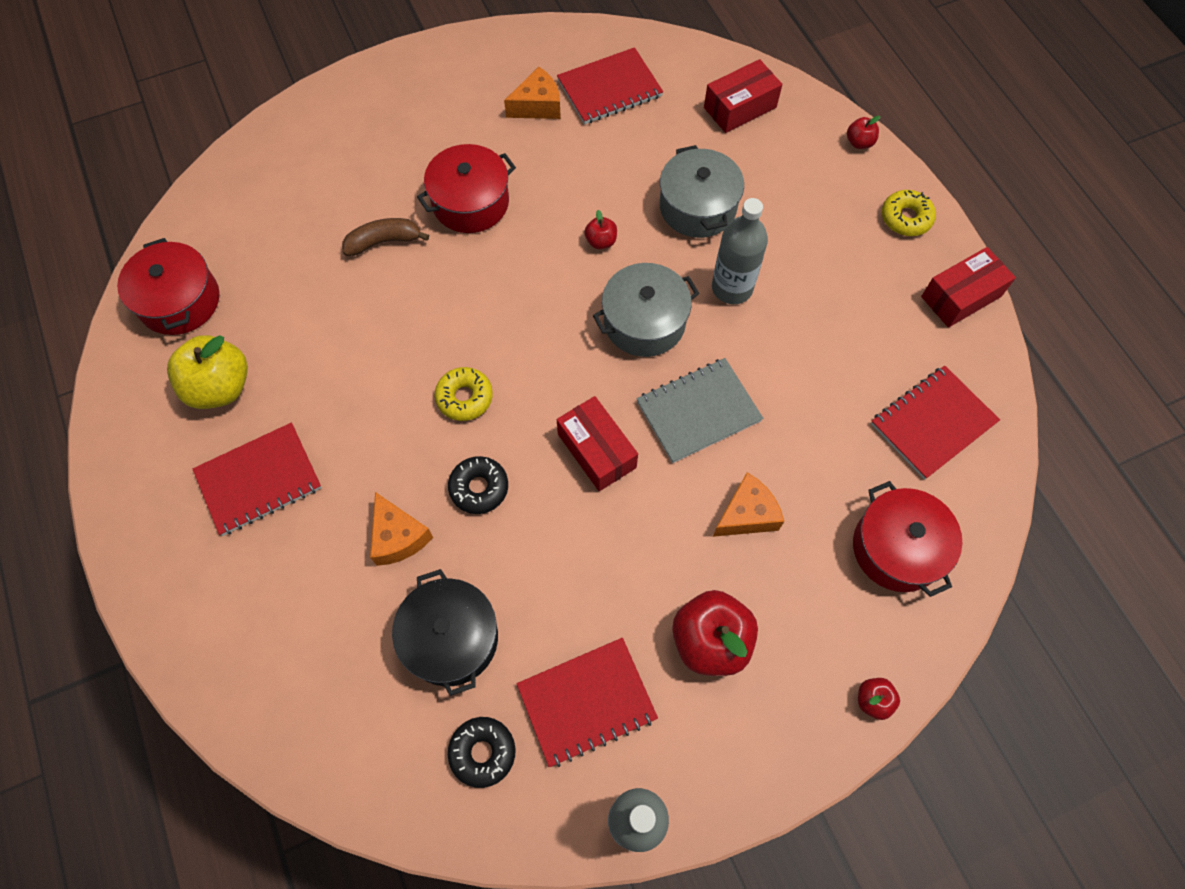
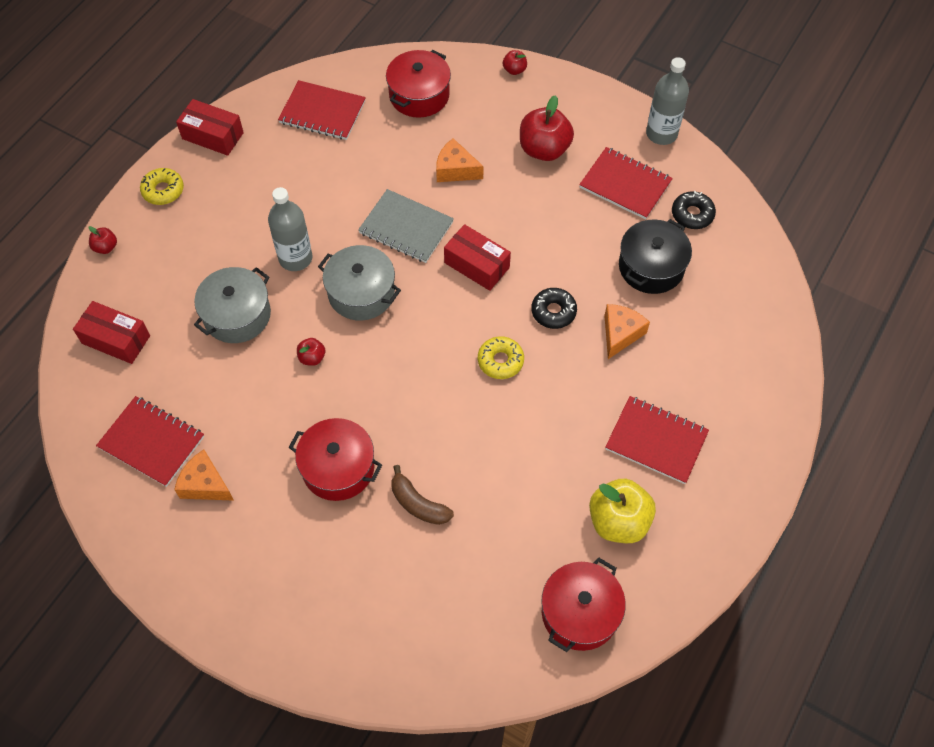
camera: 125 degrees left, 5 degrees down
red box [557,396,638,491] -> red box turned 75 degrees counterclockwise [444,224,511,291]

